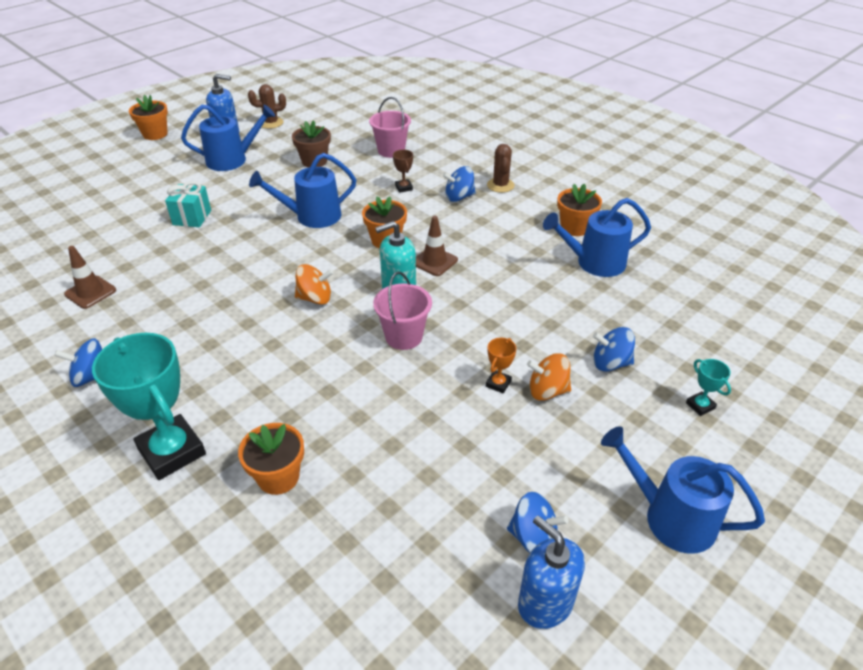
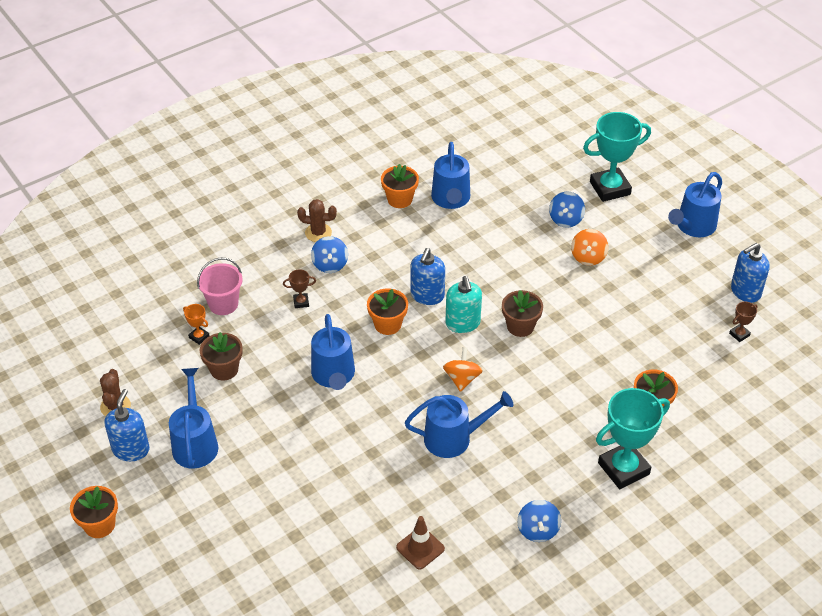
camera: 80 degrees left, 5 degrees up
turquoise gift [165,181,211,227] -> none
pink bucket [373,272,432,350] -> brown flower pot [502,290,543,337]
brown traffic cone [416,216,458,276] -> blue soap dispenser [410,248,445,305]
orange trophy [486,338,516,393] -> orange trophy moved to [183,304,210,345]
blue spinning top [507,492,568,553] -> none
turquoise trophy [686,359,731,416] -> turquoise trophy [583,112,651,202], size x2.33
none -> blue watering can [405,391,514,458]
none -> brown trophy [729,301,758,342]

